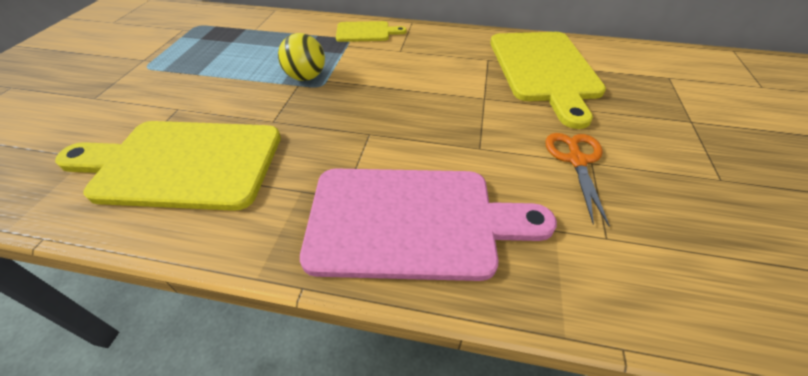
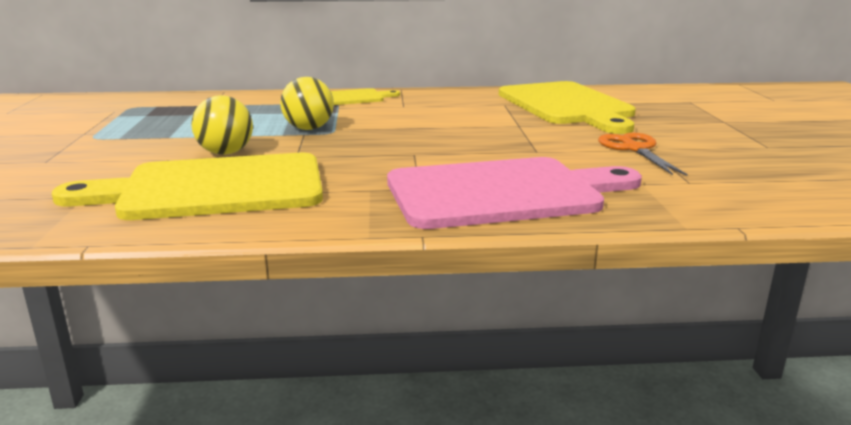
camera: 15 degrees left, 25 degrees down
none -> yellow ball [191,95,253,155]

